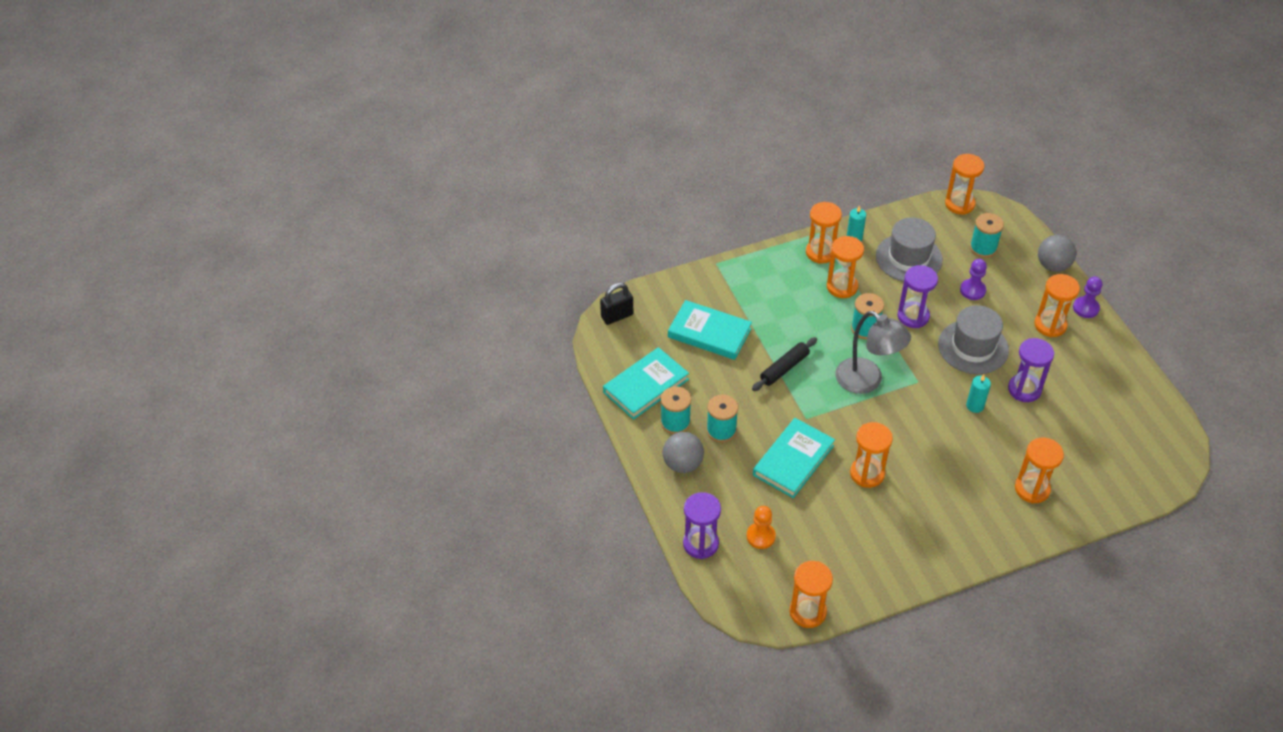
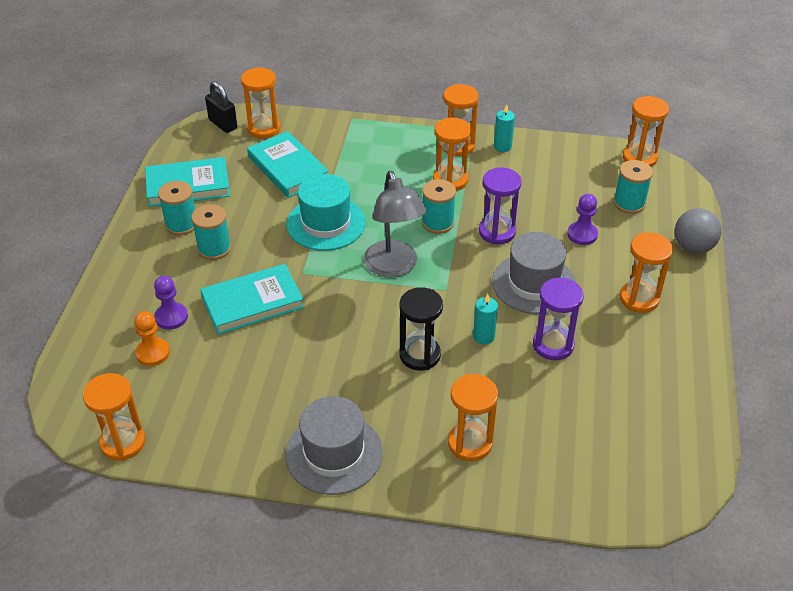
camera: 30 degrees right, 5 degrees down
black padlock [600,283,633,325] -> black padlock turned 45 degrees clockwise [205,81,237,133]
grey ball [663,432,704,473] -> none
purple hourglass [683,492,721,559] -> none
black rolling pin [752,337,817,391] -> turquoise hat [286,174,366,251]
orange hourglass [850,422,893,488] -> orange hourglass moved to [241,67,280,138]
grey hat [876,217,943,282] -> grey hat moved to [285,396,383,495]
purple pawn [1073,277,1102,318] -> purple pawn moved to [154,276,188,330]
none -> black hourglass [399,287,443,370]

